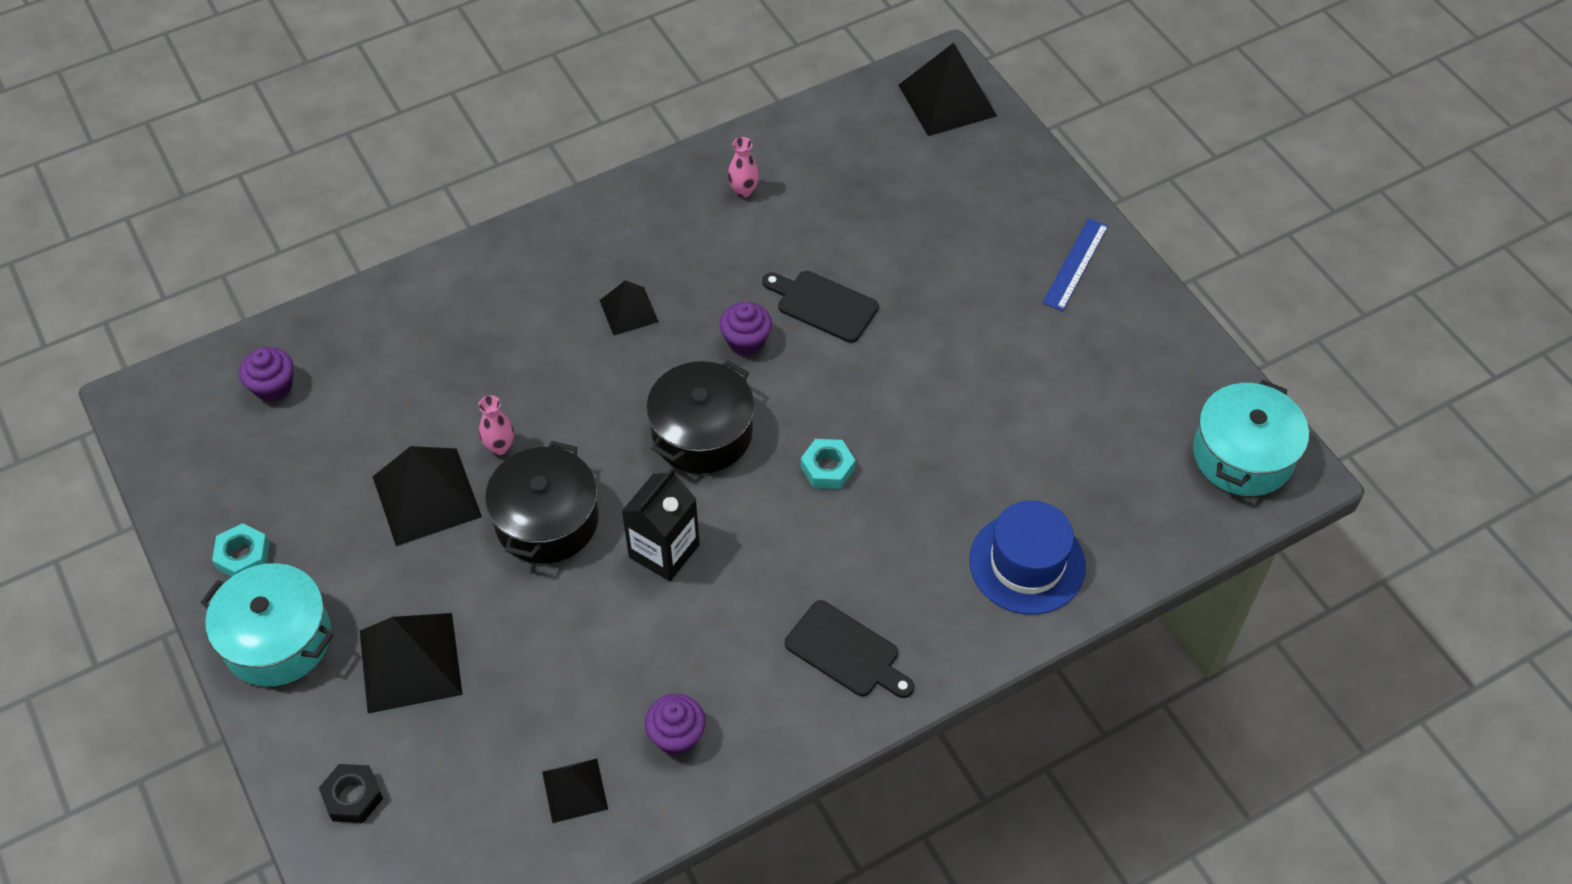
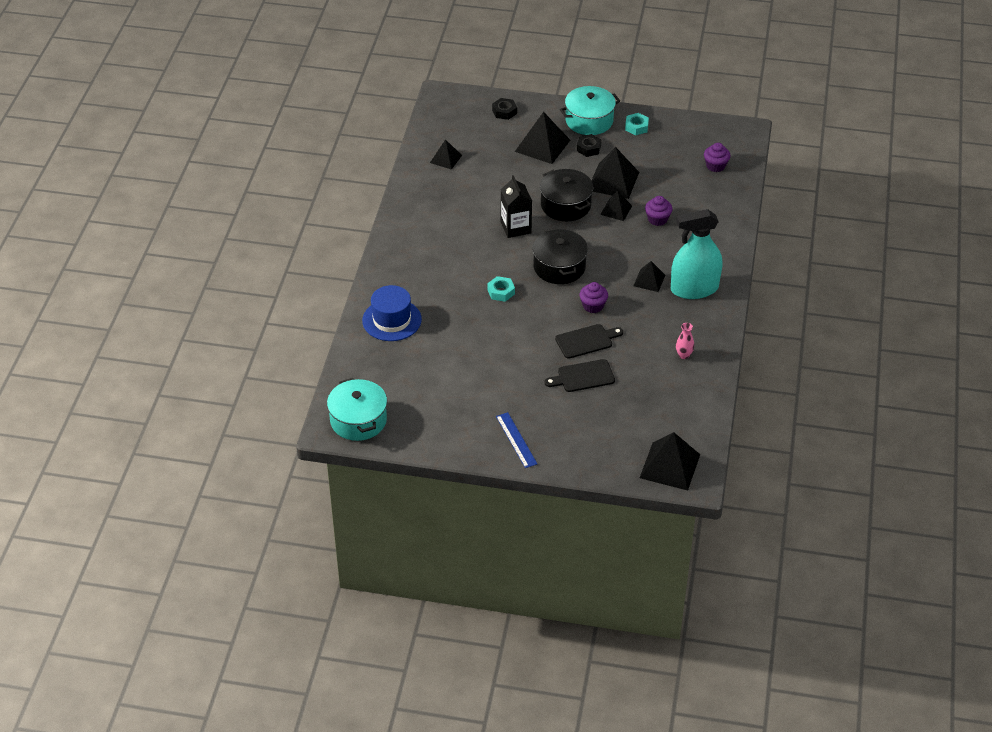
camera: 130 degrees right, 10 degrees down
pink vase [479,395,514,455] -> black pyramid [600,191,632,221]
purple cupcake [645,694,706,755] -> purple cupcake moved to [645,196,672,226]
black cutting board [785,600,914,698] -> black cutting board moved to [545,359,615,392]
none -> black nut [577,134,602,157]
none -> turquoise spray bottle [671,209,722,299]

